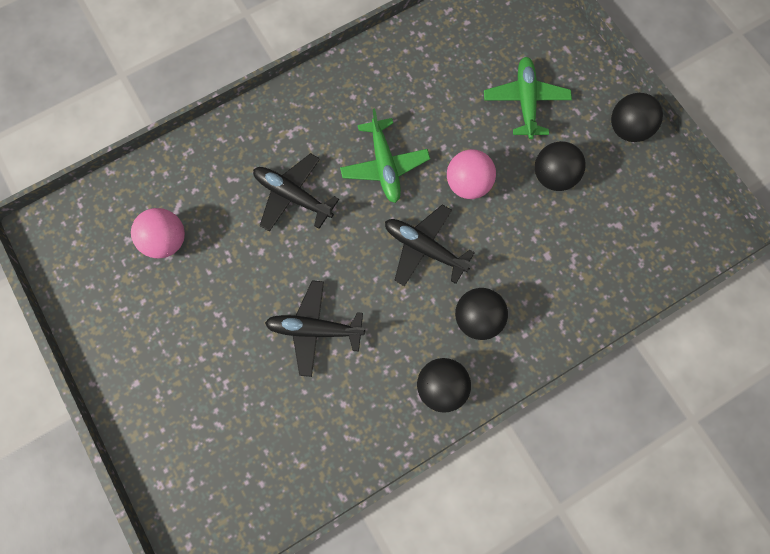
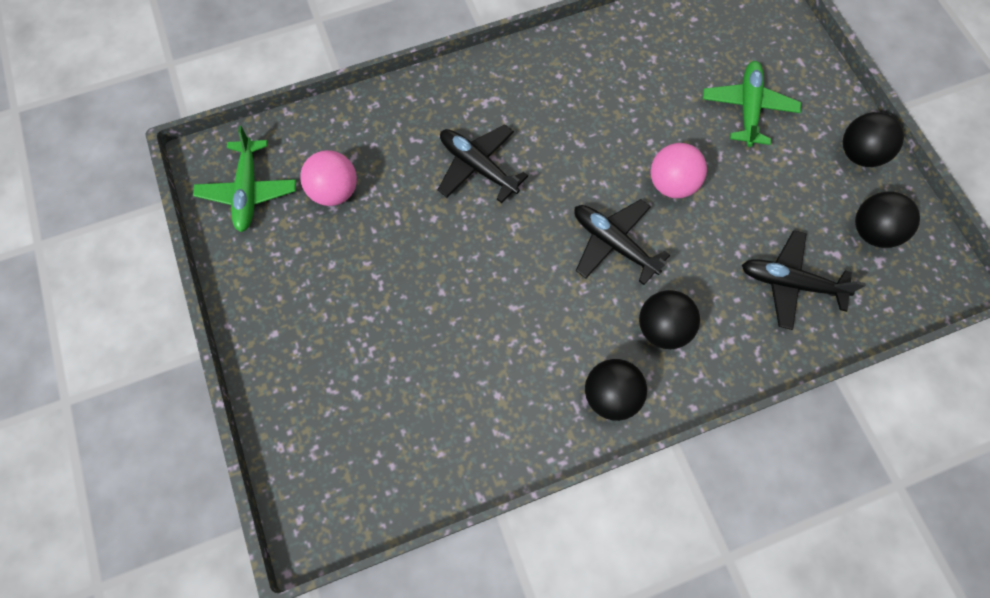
camera: 10 degrees right, 5 degrees down
black plane [265,280,365,377] -> black plane moved to [742,230,866,330]
green plane [340,108,430,203] -> green plane moved to [193,126,296,232]
black ball [535,141,586,191] -> black ball moved to [855,191,920,248]

